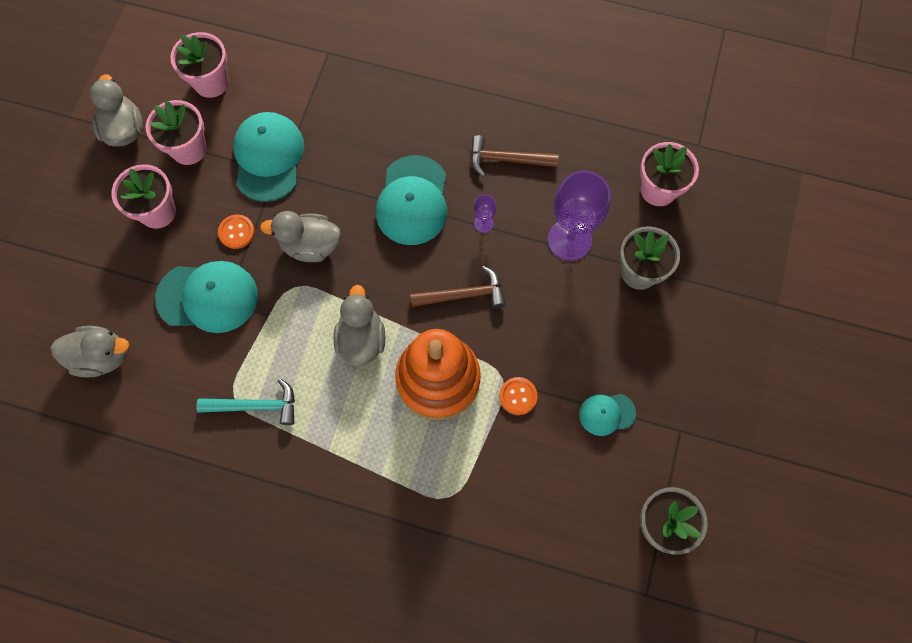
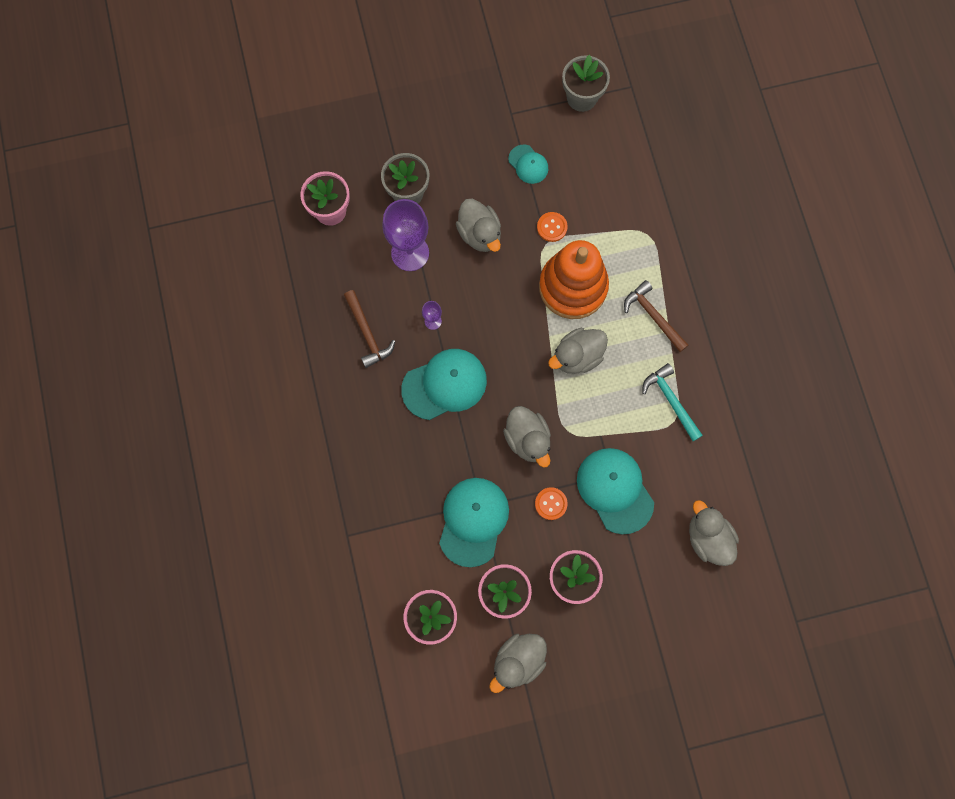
camera: 120 degrees left, 5 degrees up
turquoise cap [233,112,304,202] -> turquoise cap turned 135 degrees clockwise [439,478,509,567]
brown hammer [410,266,506,308] -> brown hammer moved to [624,280,688,352]
none -> grey duck [456,199,501,252]

